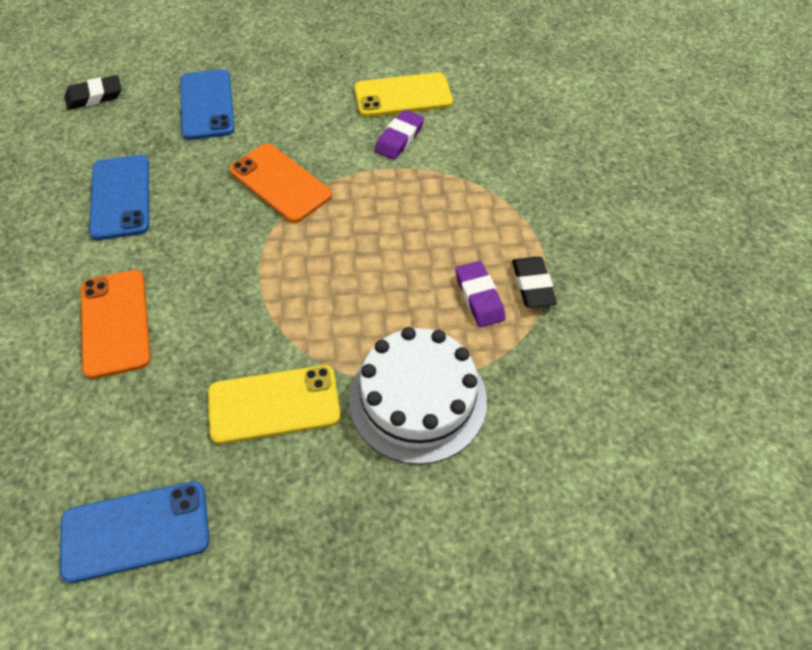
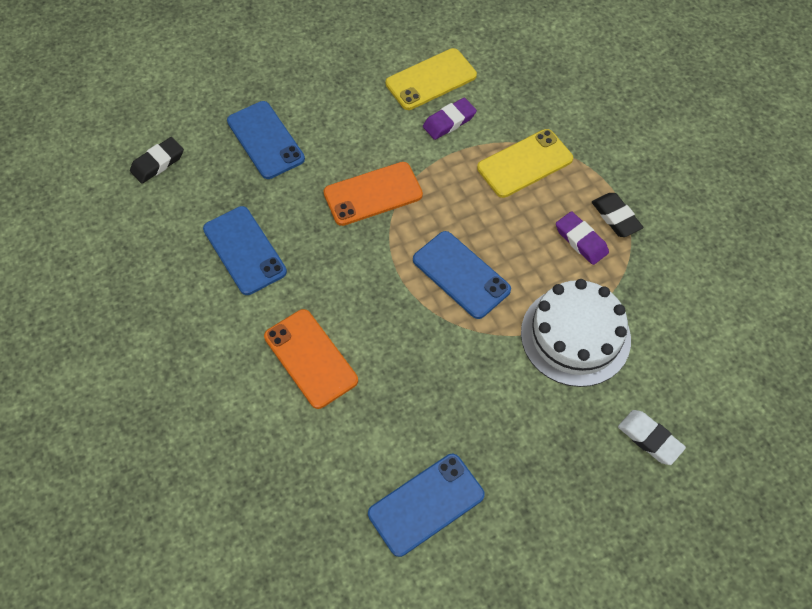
camera: 20 degrees left, 5 degrees up
yellow phone [208,365,341,444] -> yellow phone moved to [477,129,573,198]
orange phone [229,143,332,223] -> orange phone turned 45 degrees counterclockwise [323,162,423,226]
purple eraser [375,110,424,160] -> purple eraser turned 45 degrees clockwise [423,98,477,140]
none -> blue phone [413,231,511,319]
none -> white eraser [618,410,686,465]

